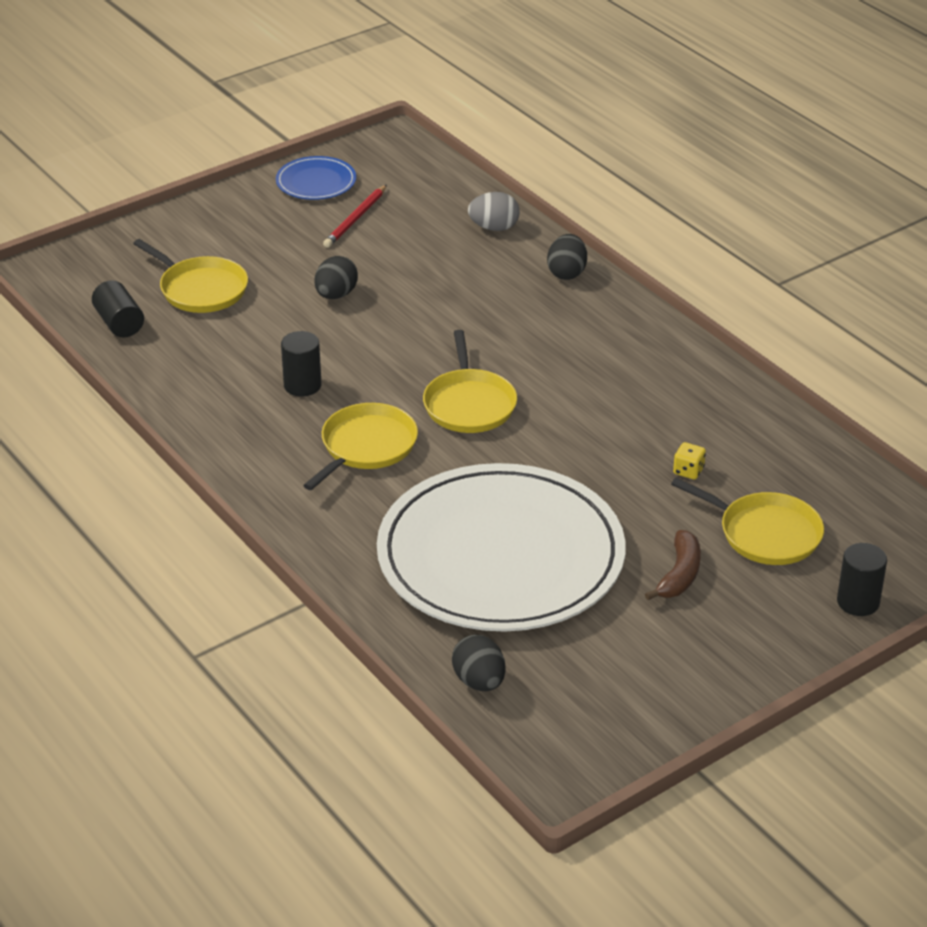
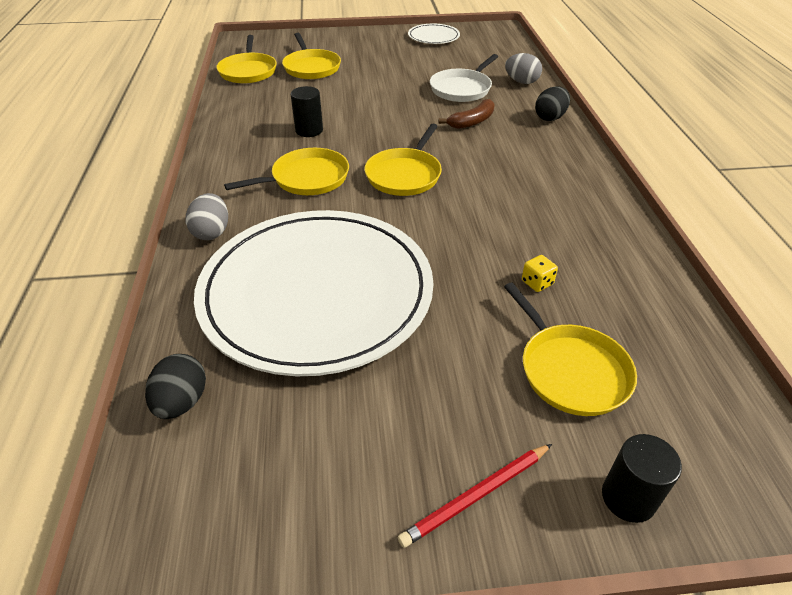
camera: 30 degrees right, 5 degrees up
black cylinder [92,280,144,338] -> yellow pan [217,35,277,84]
blue plate [276,156,356,200] -> white plate [408,24,460,44]
black egg [314,256,358,299] -> none
red pencil [323,185,387,248] -> red pencil moved to [398,444,552,548]
brown banana [645,530,701,600] -> brown banana moved to [439,99,495,129]
none -> grey egg [186,193,228,240]
none -> white pan [430,54,498,102]

